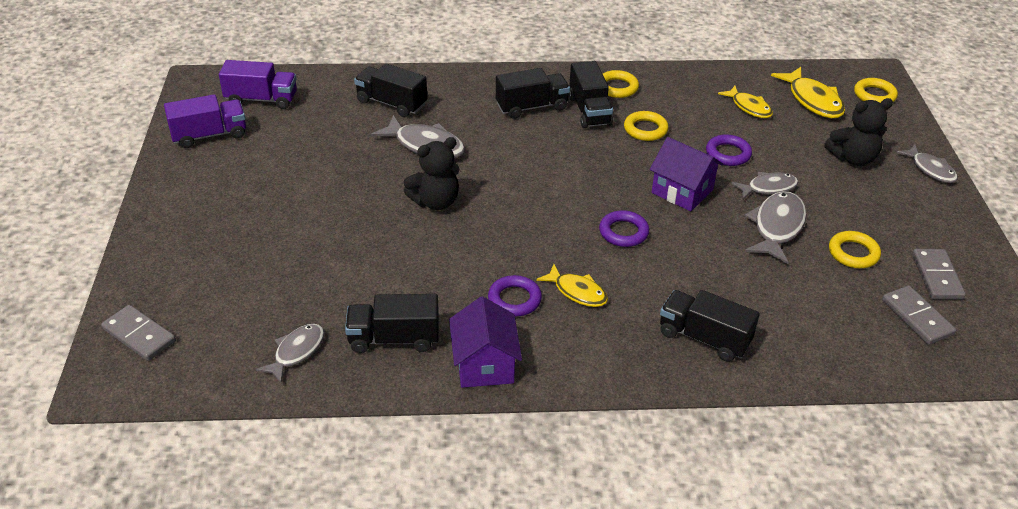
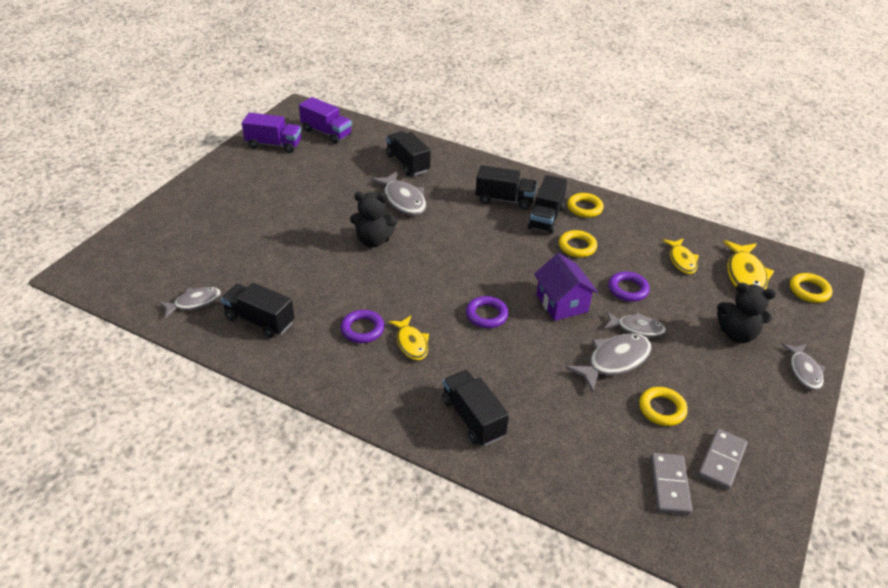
camera: 30 degrees right, 0 degrees up
grey domino [101,305,176,361] -> none
purple house [449,296,522,388] -> none

